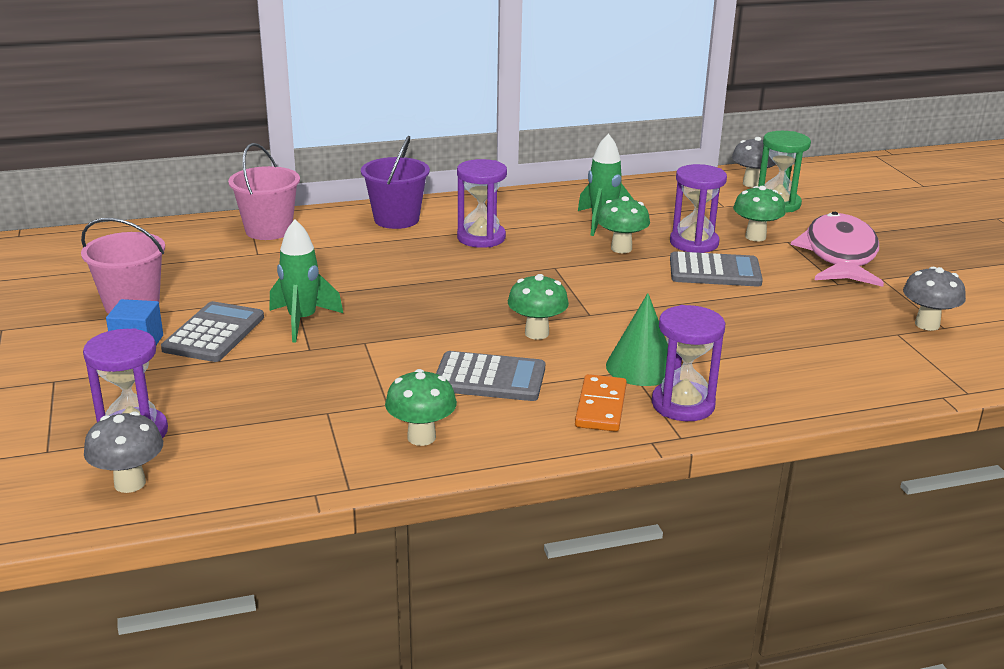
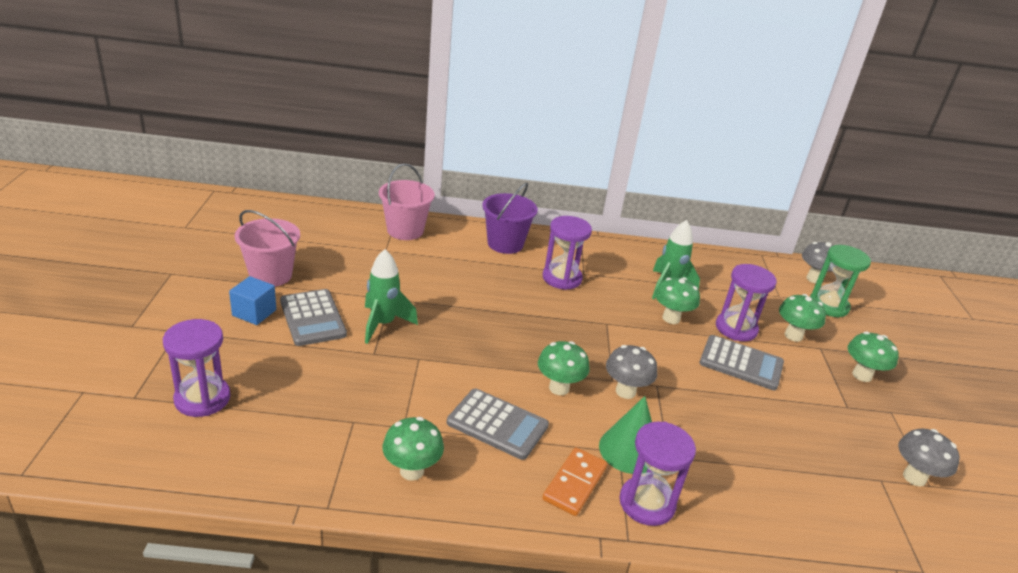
camera: 15 degrees right, 5 degrees up
grey mushroom [84,411,163,493] -> grey mushroom moved to [606,345,657,399]
grey calculator [161,301,264,362] -> grey calculator turned 120 degrees clockwise [280,289,347,346]
pink fish [791,212,884,287] -> green mushroom [848,332,899,382]

